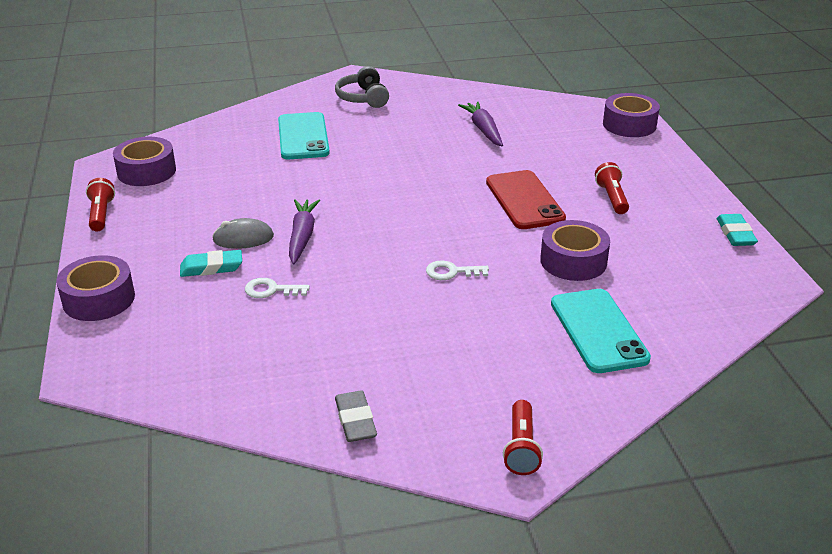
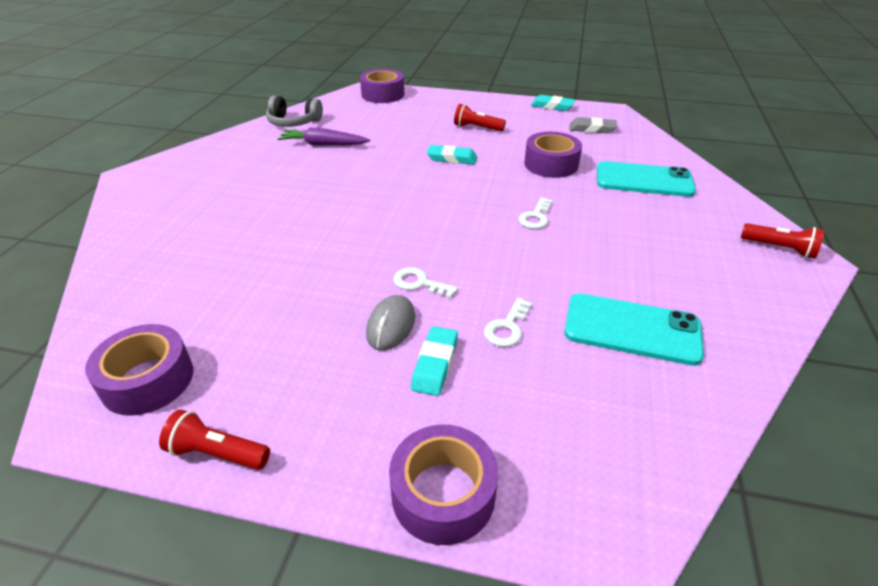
camera: 65 degrees left, 5 degrees up
turquoise phone [278,112,330,159] -> turquoise phone moved to [564,293,704,366]
purple carrot [289,199,320,264] -> white key [393,267,458,298]
grey headphones [335,66,389,108] -> grey headphones moved to [266,96,323,127]
grey eraser [335,391,377,442] -> grey eraser moved to [570,117,617,133]
red phone [486,170,566,229] -> turquoise eraser [427,145,477,164]

